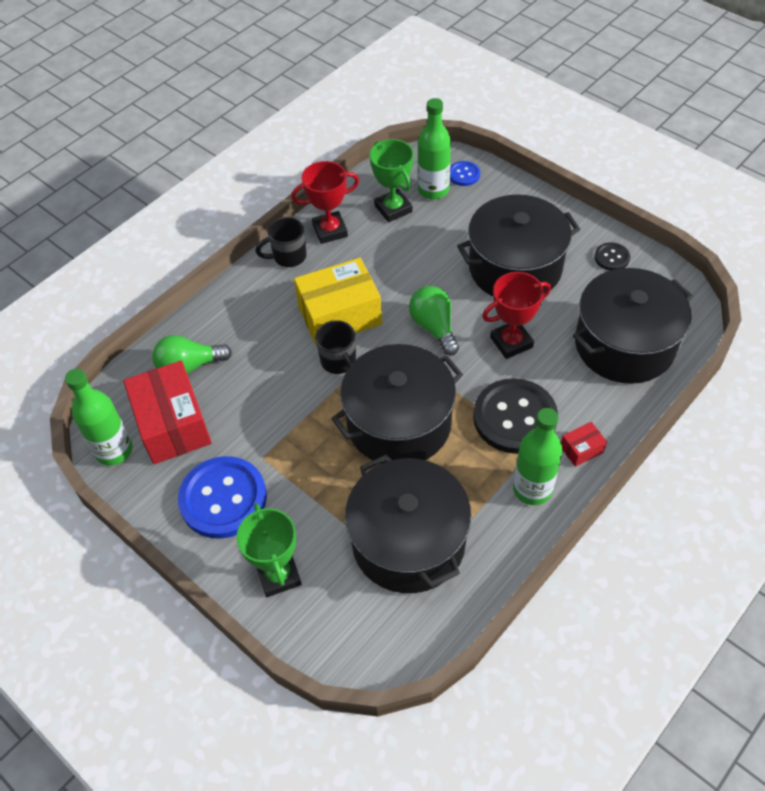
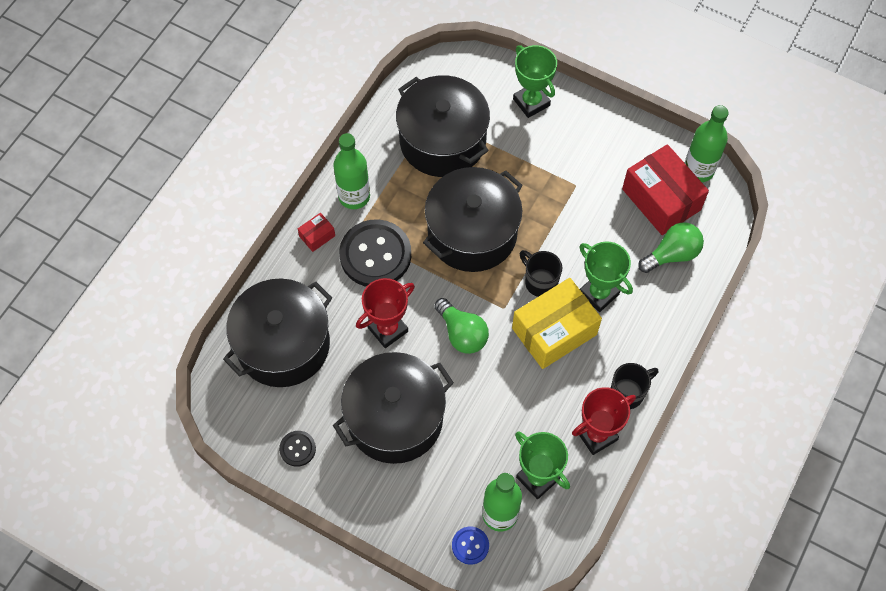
camera: 165 degrees right, 10 degrees up
blue button [178,456,267,539] -> none
none -> green trophy [579,242,633,312]

